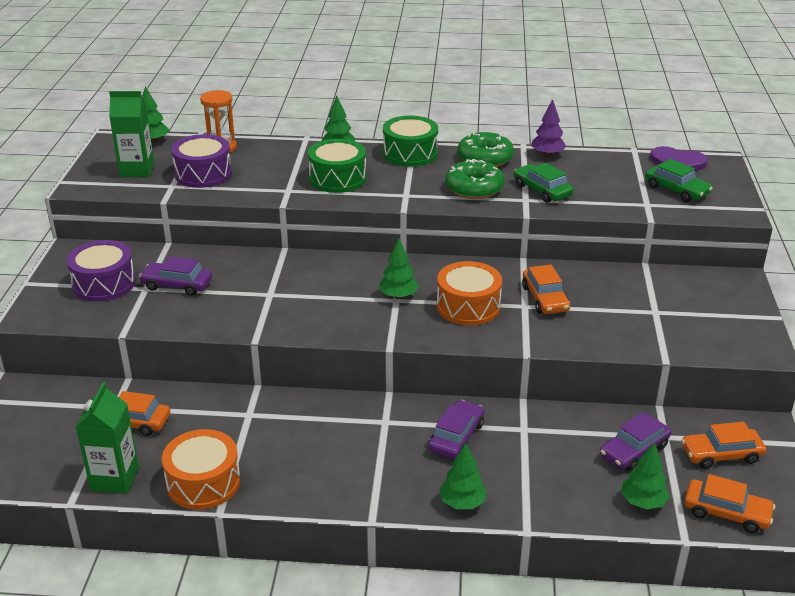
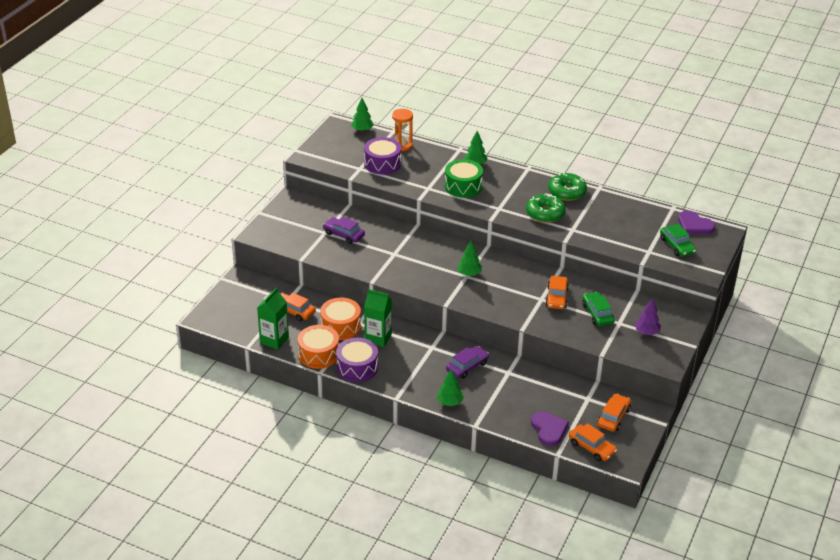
camera: 20 degrees right, 5 degrees up
purple drum [67,240,136,302] -> purple drum moved to [336,338,378,382]
green carton [109,91,155,178] -> green carton moved to [364,289,392,347]
green drum [383,115,438,167] -> none
orange drum [437,261,502,326] -> orange drum moved to [320,298,361,340]
green car [514,163,574,203] -> green car moved to [582,292,614,326]
purple tree [531,99,566,157] -> purple tree moved to [635,298,661,335]
purple car [600,412,671,471] -> none
green tree [621,442,670,509] -> purple heart [531,412,569,446]
orange car [681,422,766,469] -> orange car turned 105 degrees clockwise [597,394,631,432]

